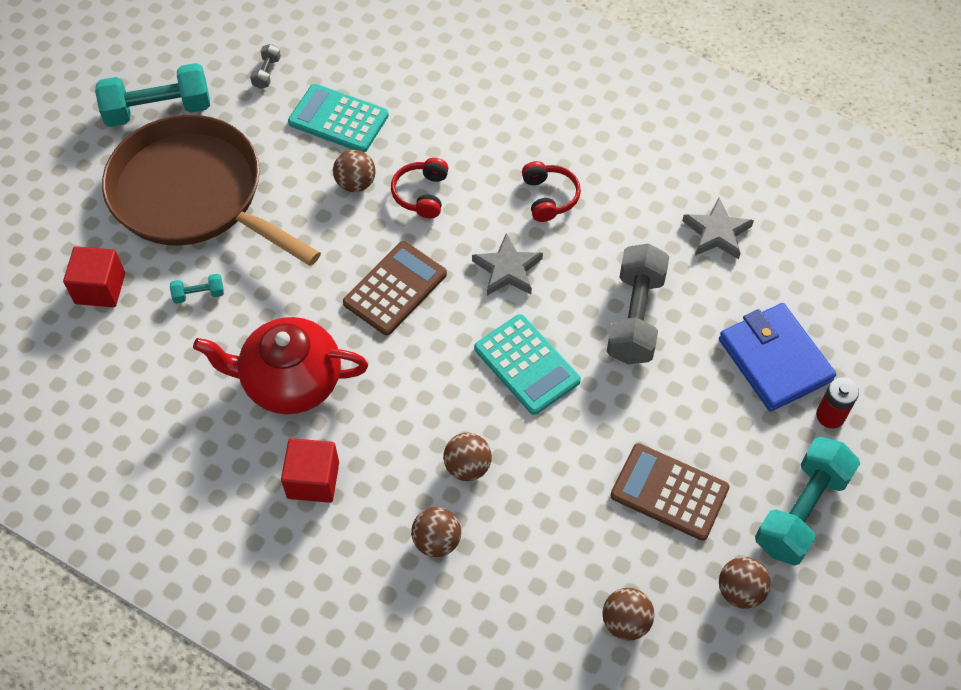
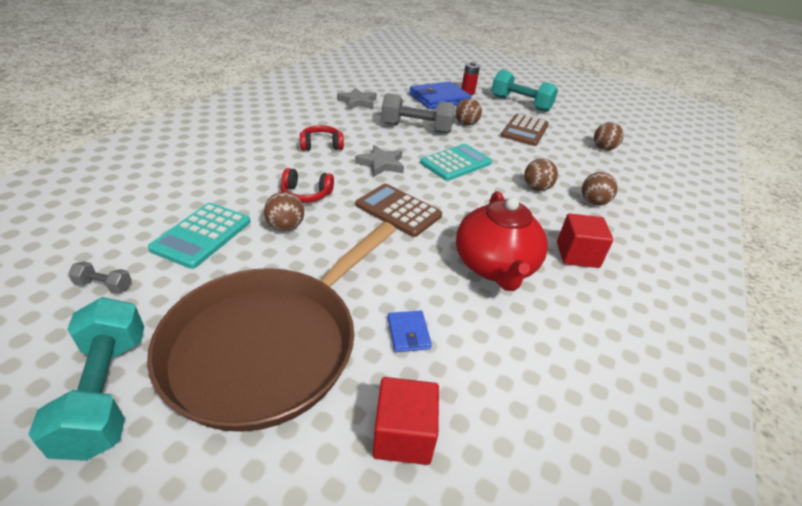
camera: 95 degrees left, 20 degrees down
turquoise dumbbell [170,274,224,304] -> blue wallet [387,311,432,352]
brown ball [719,557,771,609] -> brown ball moved to [455,98,482,126]

